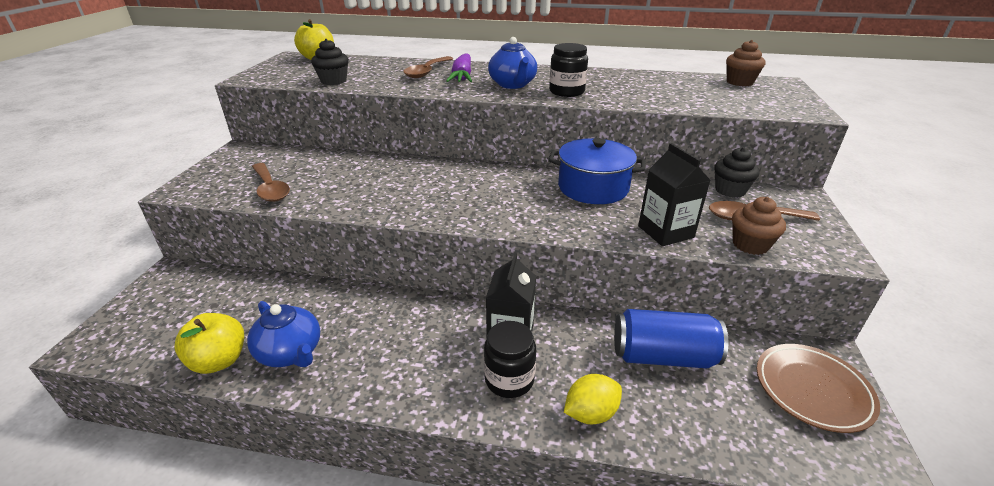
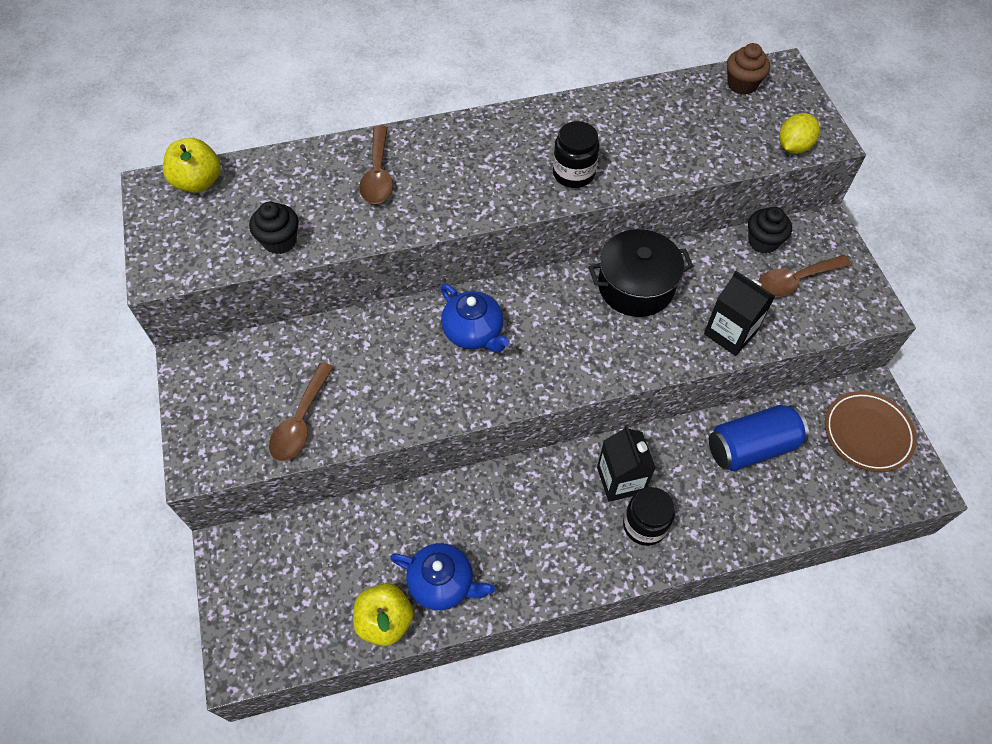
camera: 25 degrees left, 25 degrees up
brown spoon [252,163,290,202] -> brown spoon turned 75 degrees clockwise [269,362,334,461]
purple carrot [446,53,472,82] -> none
blue teapot [488,37,537,89] -> blue teapot moved to [440,284,510,352]
blue pot [549,138,645,204] -> black pot [589,229,693,317]
yellow lemon [564,374,622,424] -> yellow lemon moved to [779,113,820,154]
brown cupcake [732,197,786,255] -> none

